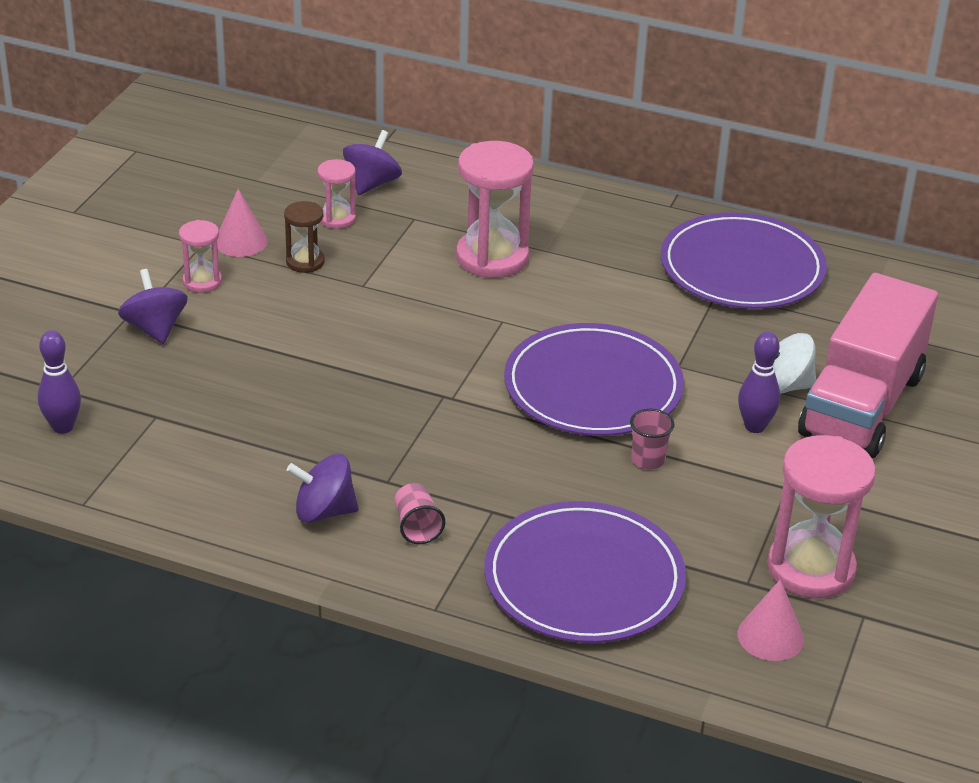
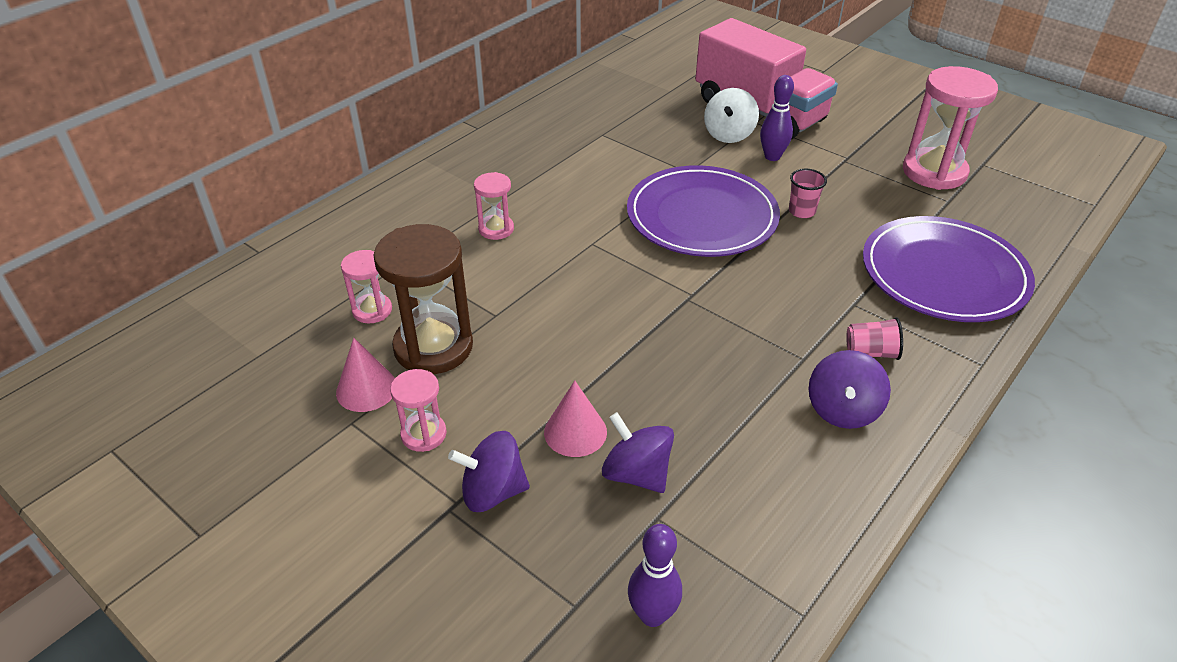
camera: 70 degrees left, 5 degrees up
brown hourglass [284,201,325,273] -> brown hourglass [373,224,473,374], size x1.91
purple spinning top [343,130,402,195] -> purple spinning top moved to [602,412,674,493]
pink hourglass [456,141,534,278] -> pink hourglass [474,172,514,240], size x0.52
purple plate [661,212,827,309] -> none
pink cone [738,579,804,661] -> pink cone moved to [544,380,607,457]

